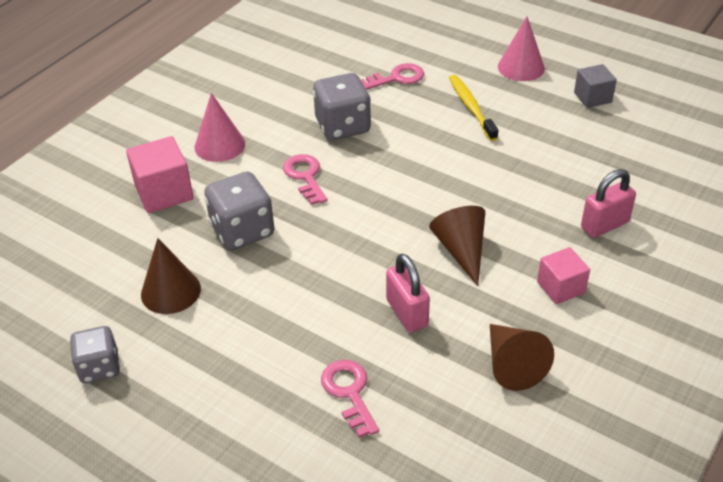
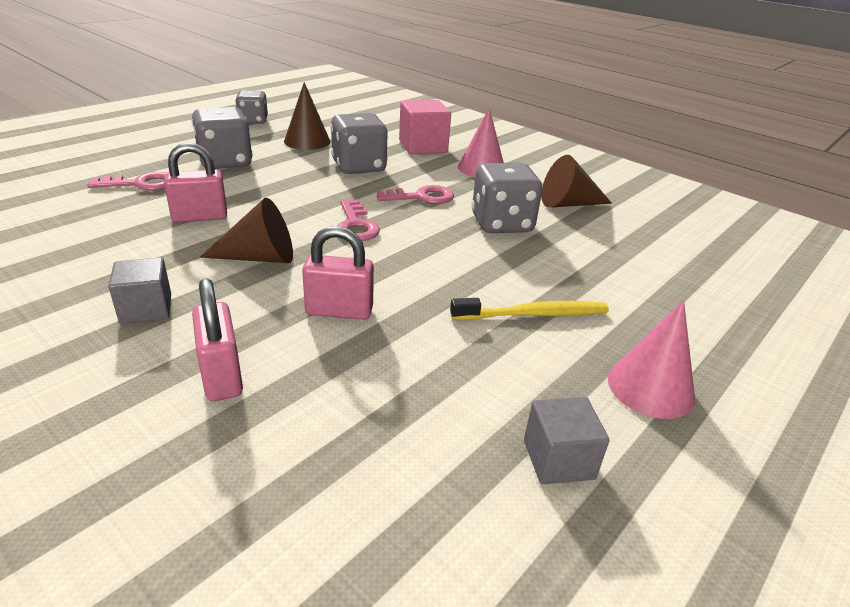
camera: 95 degrees right, 10 degrees down
pink key [361,63,424,90] -> pink key moved to [338,199,380,241]
brown cone [490,324,554,391] -> brown cone moved to [541,155,612,208]
pink cube [537,247,590,304] -> grey cube [108,257,171,324]
none -> grey dice [191,107,253,169]
none -> pink padlock [302,226,374,320]

